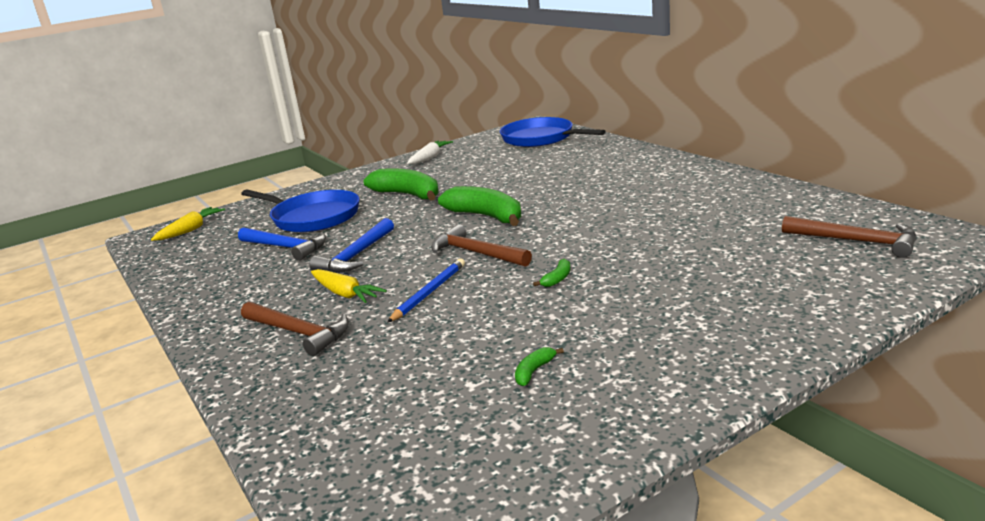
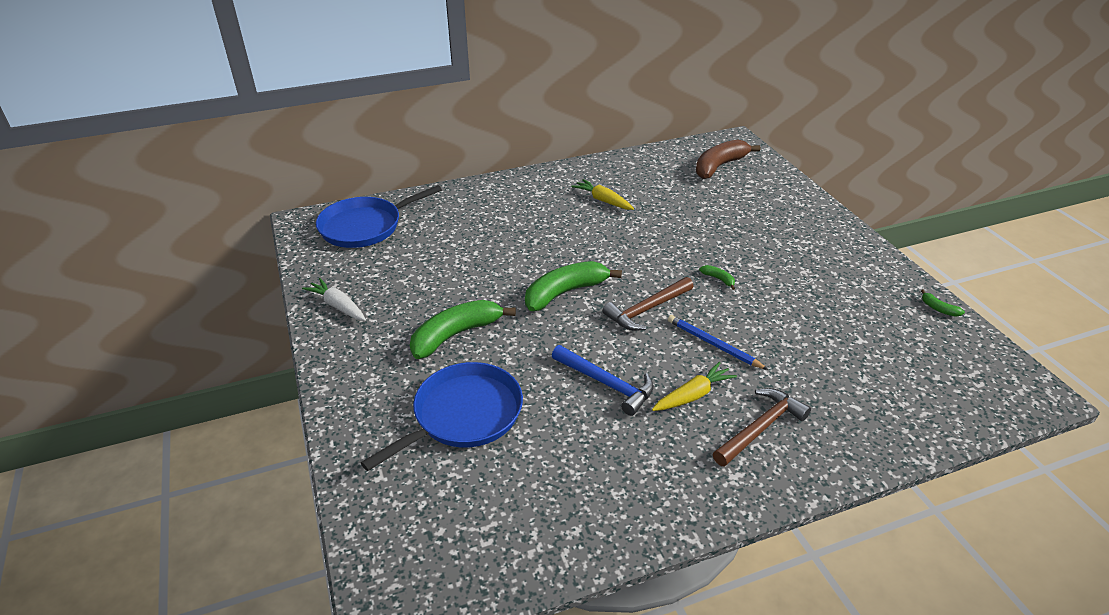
camera: 80 degrees left, 15 degrees up
yellow carrot [151,207,225,241] -> yellow carrot moved to [571,179,634,210]
blue hammer [238,227,326,261] -> none
green banana [515,347,564,386] -> green banana moved to [921,290,965,316]
brown hammer [782,216,917,258] -> brown banana [696,139,761,179]

